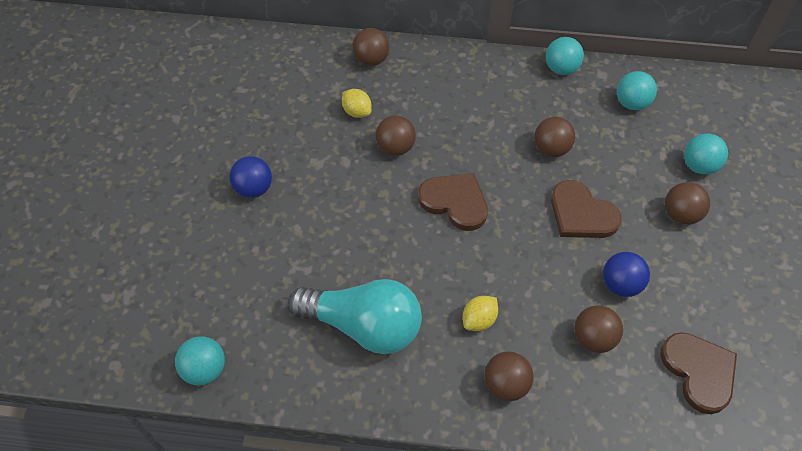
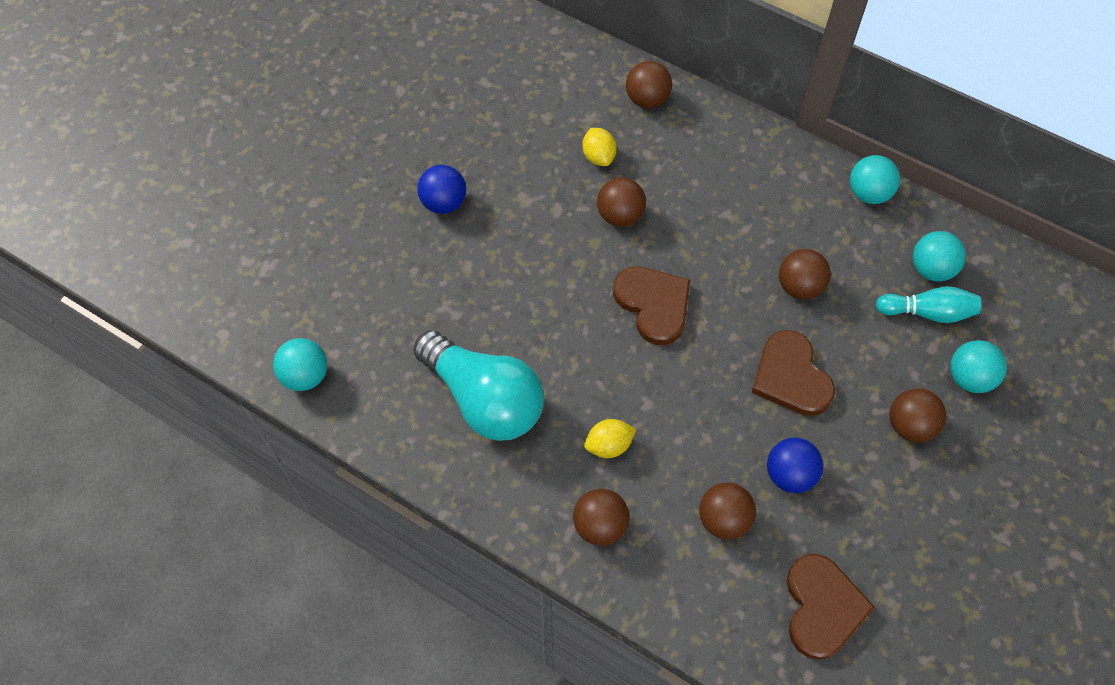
camera: 25 degrees right, 5 degrees up
none -> turquoise bowling pin [876,286,981,323]

